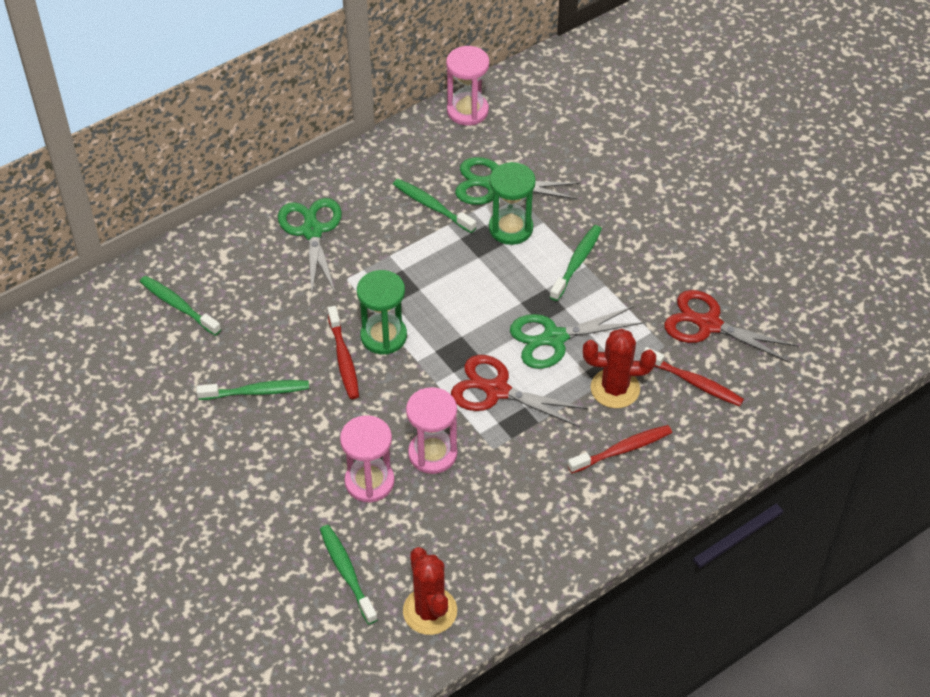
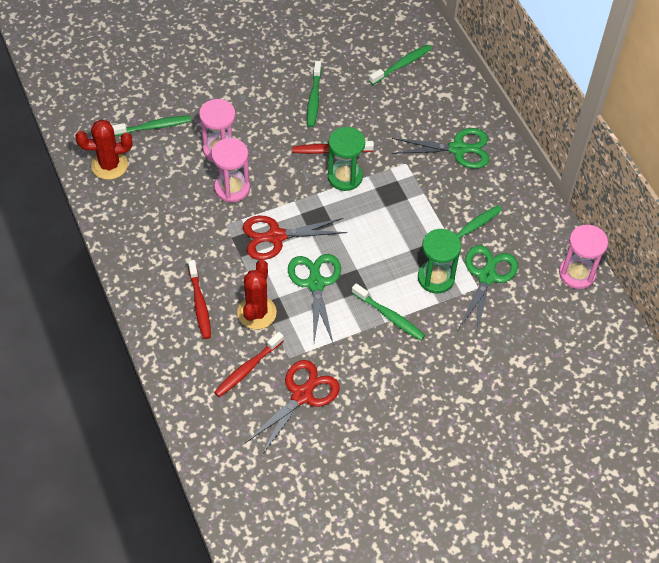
camera: 100 degrees right, 5 degrees up
red scissors [451,355,588,427] -> red scissors turned 135 degrees counterclockwise [243,216,347,260]

